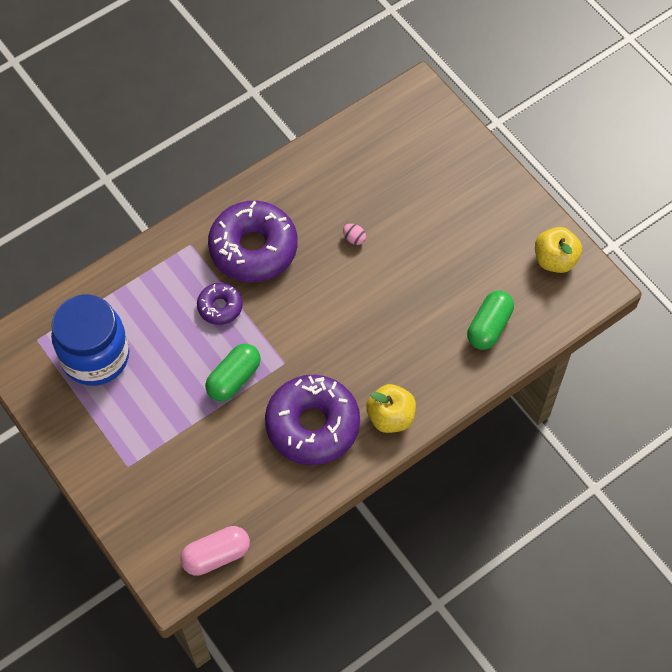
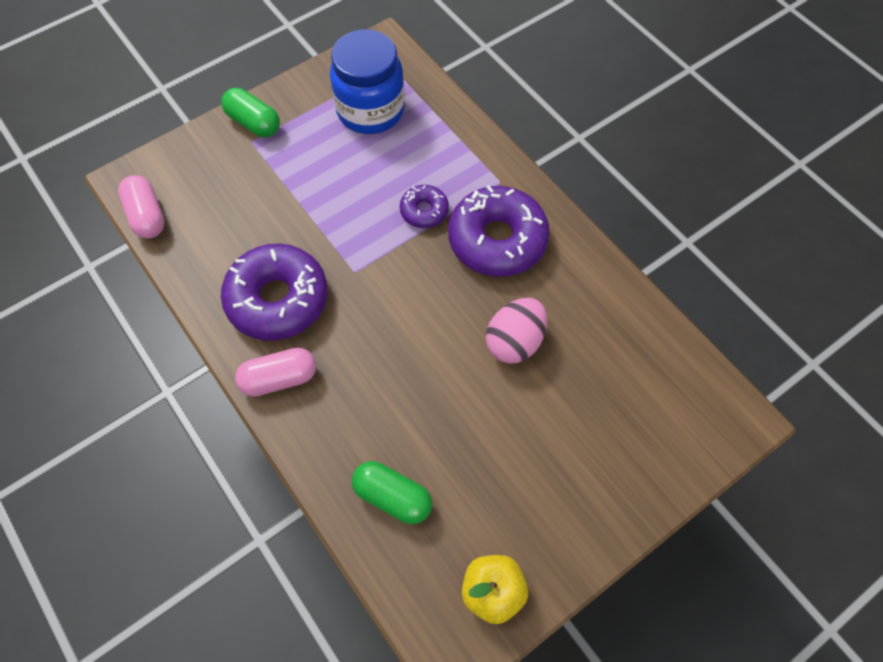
camera: 90 degrees right, 0 degrees up
green capsule [205,344,261,401] -> green capsule moved to [221,88,280,137]
pink egg [343,224,366,245] -> pink egg [486,298,547,364], size x2.33
yellow apple [366,384,416,433] -> pink capsule [235,348,316,397]

